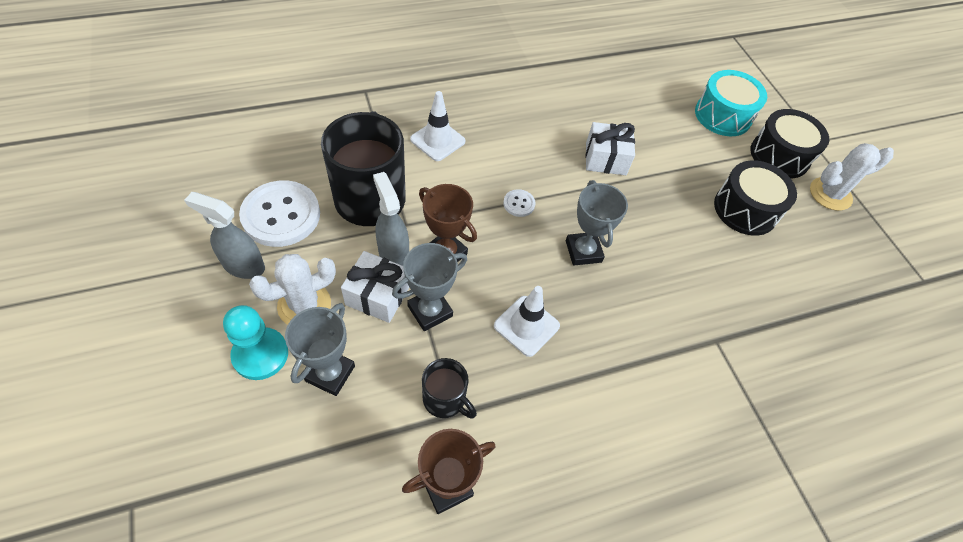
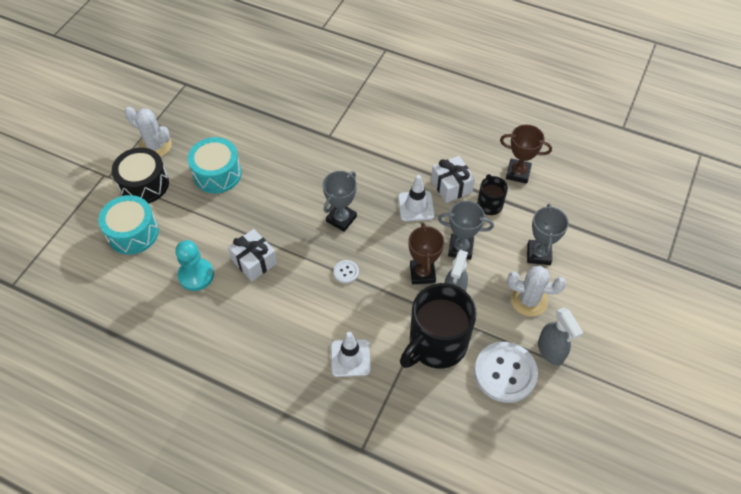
camera: 130 degrees left, 0 degrees up
turquoise pawn [223,305,288,380] -> turquoise pawn moved to [176,240,214,291]
grey trophy [285,303,355,396] -> grey trophy turned 60 degrees counterclockwise [527,204,569,265]
white gift [341,251,409,323] -> white gift moved to [431,156,475,203]
black drum [714,160,797,236] -> turquoise drum [188,137,242,194]

